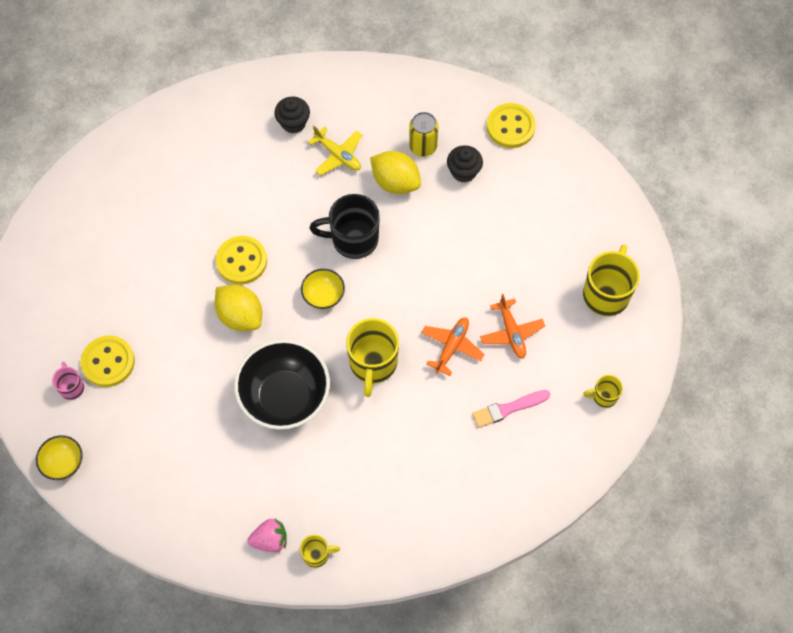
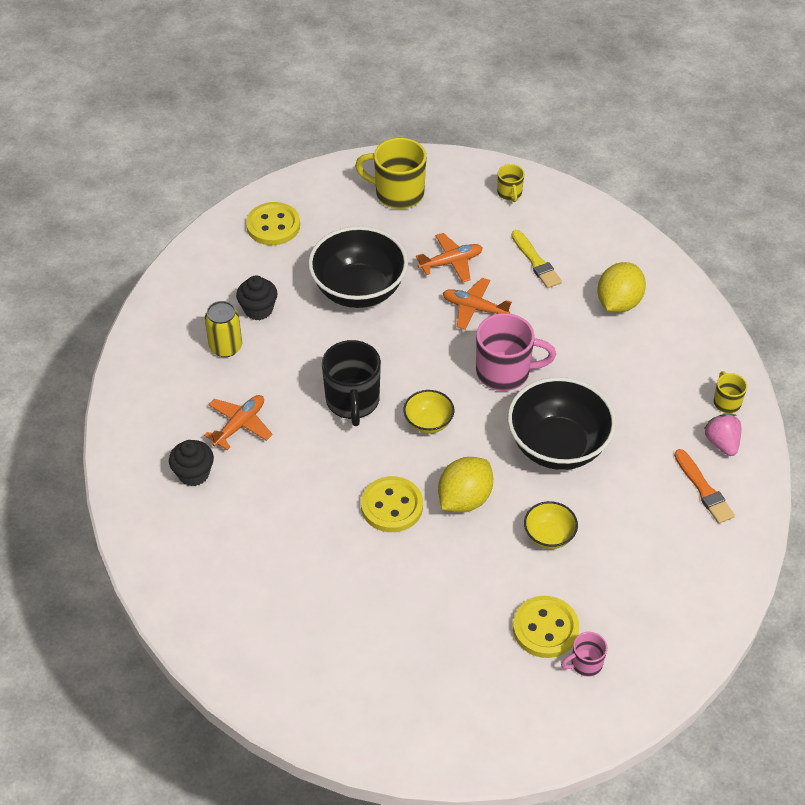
camera: 95 degrees left, 15 degrees down
yellow bowl [36,435,83,480] -> yellow bowl moved to [524,501,578,549]
yellow plane [308,126,362,176] -> orange plane [204,395,273,450]
yellow mug [346,318,399,397] -> pink mug [476,313,556,391]
yellow lemon [370,151,421,194] -> yellow lemon moved to [597,262,646,313]
pink brush [472,390,550,428] -> yellow brush [511,230,562,288]
yellow button [487,103,536,148] -> yellow button moved to [246,202,300,245]
none -> black bowl [308,226,408,308]
none -> orange brush [674,449,735,524]

